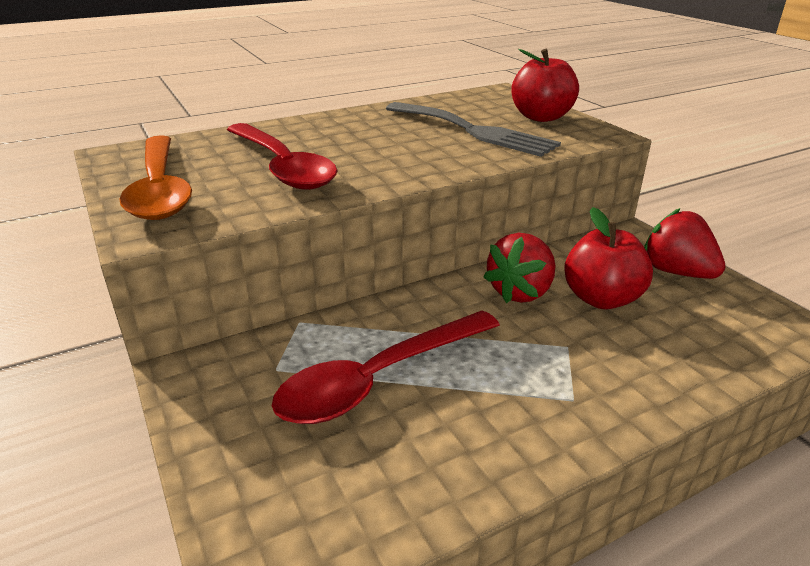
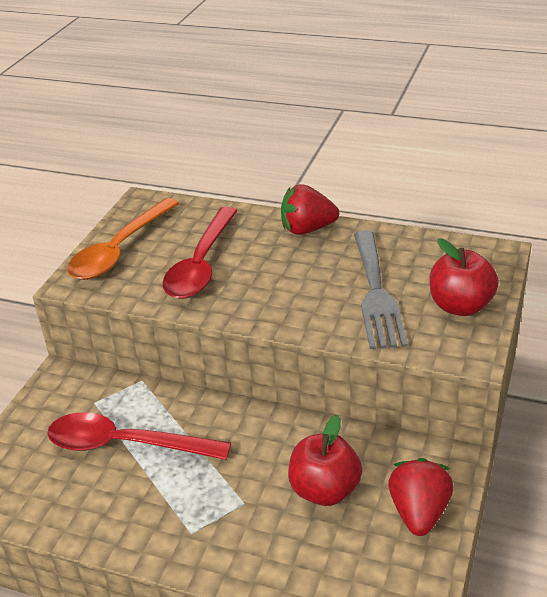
camera: 50 degrees right, 5 degrees up
red strawberry [484,233,556,303] -> red strawberry moved to [281,184,339,235]

